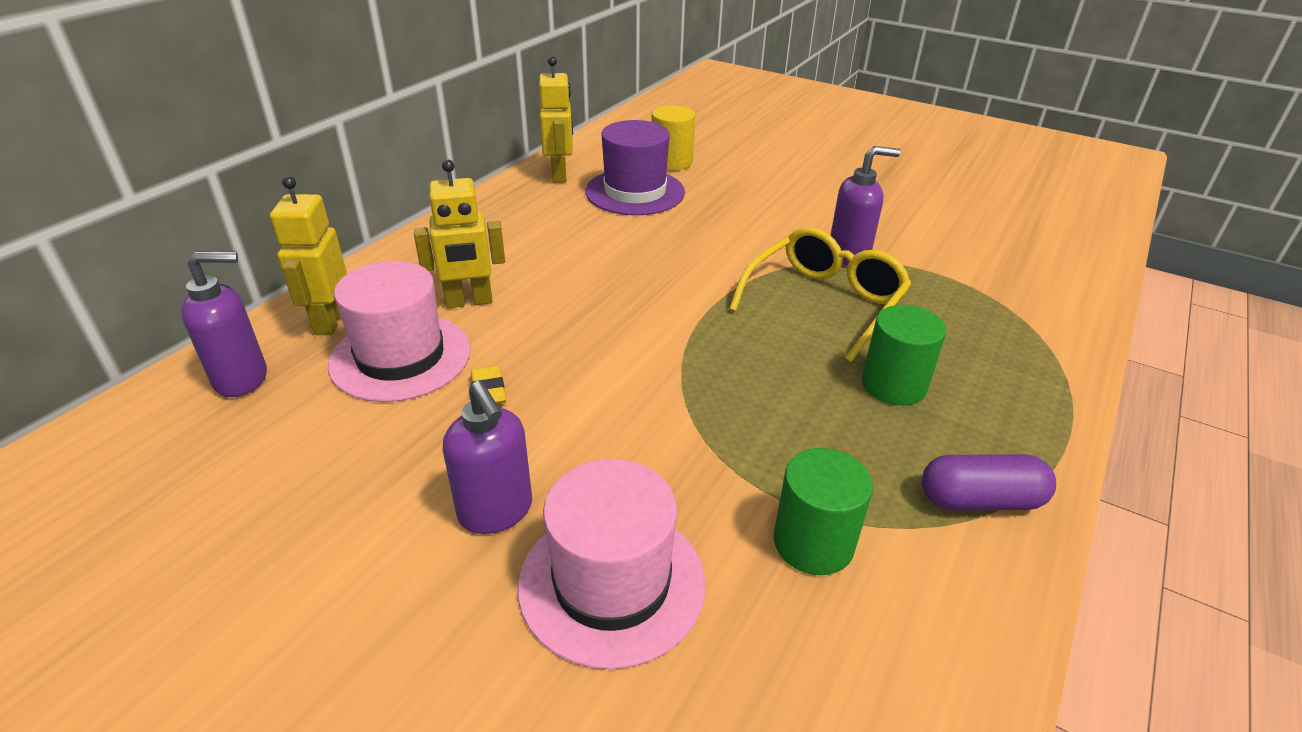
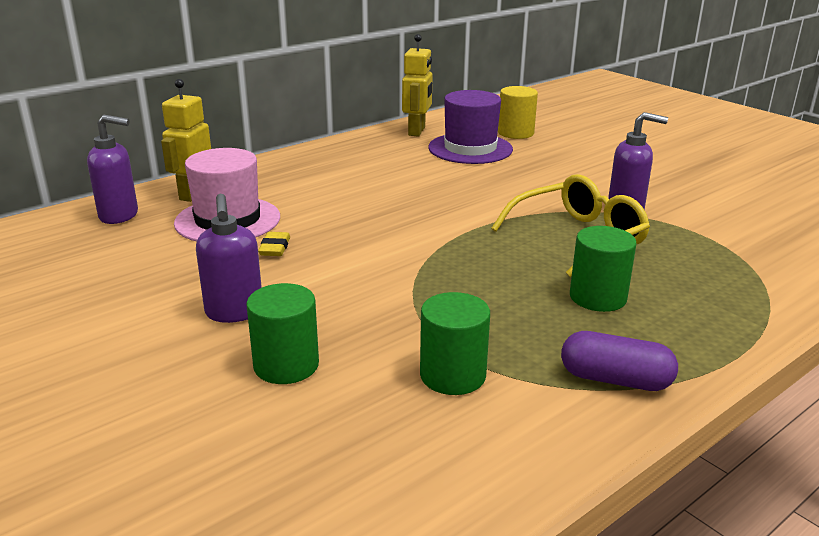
camera: 20 degrees right, 10 degrees down
yellow robot [414,160,505,308] -> none
pink hat [518,459,705,669] -> green cylinder [246,283,319,384]

